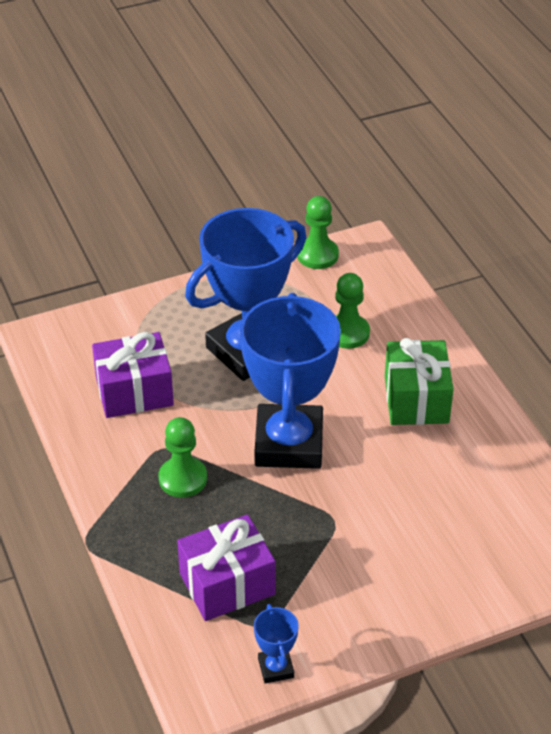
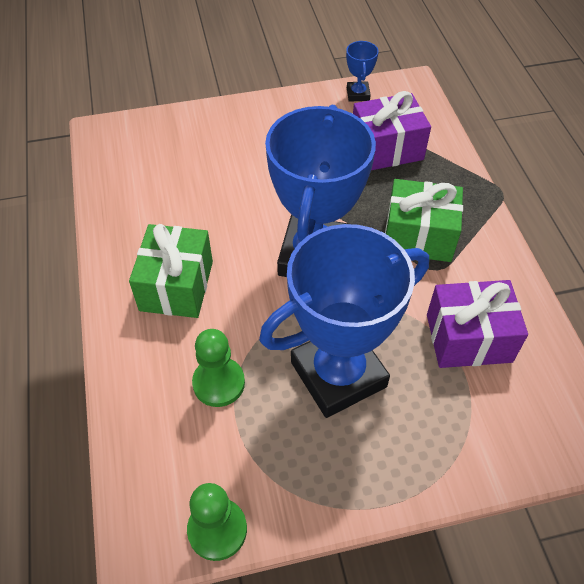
camera: 170 degrees left, 10 degrees up
green pawn [159,417,207,498] -> green gift [385,179,463,262]

